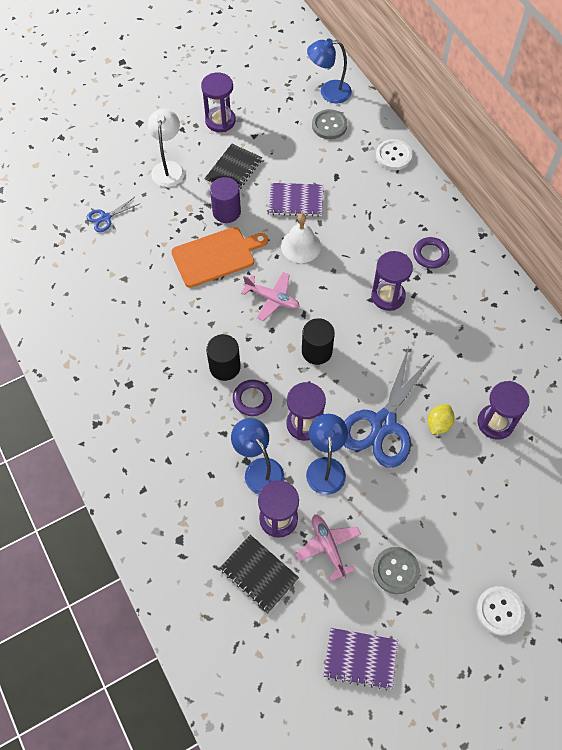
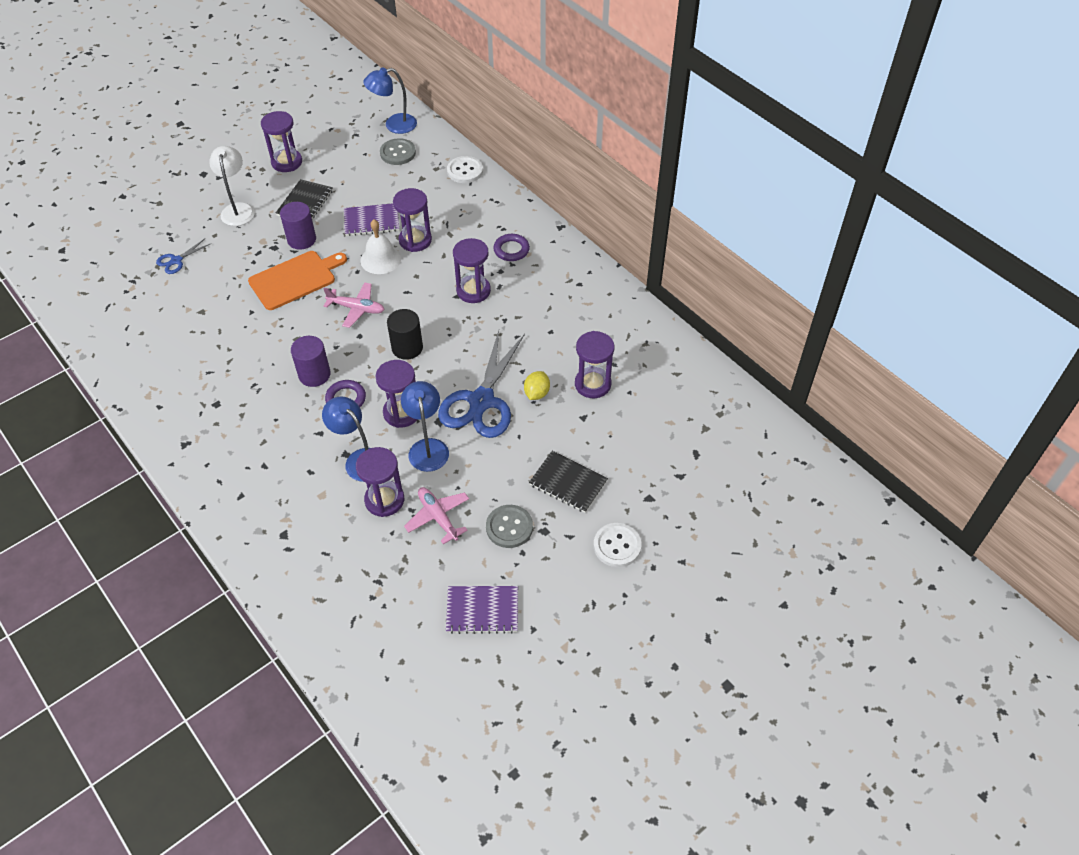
camera: 10 degrees left, 10 degrees down
black cylinder [206,334,240,381] -> purple cylinder [291,336,331,387]
black notebook [220,535,299,613] -> black notebook moved to [529,451,608,513]
none -> purple hourglass [393,188,432,252]

